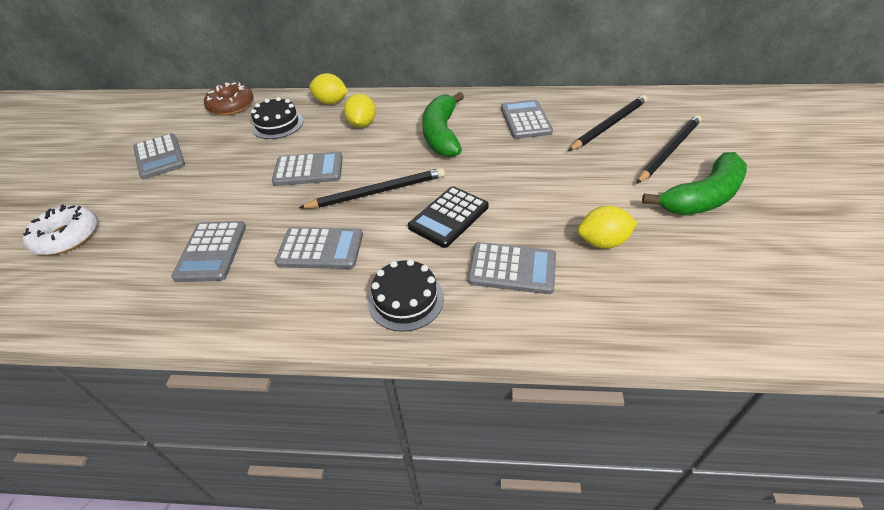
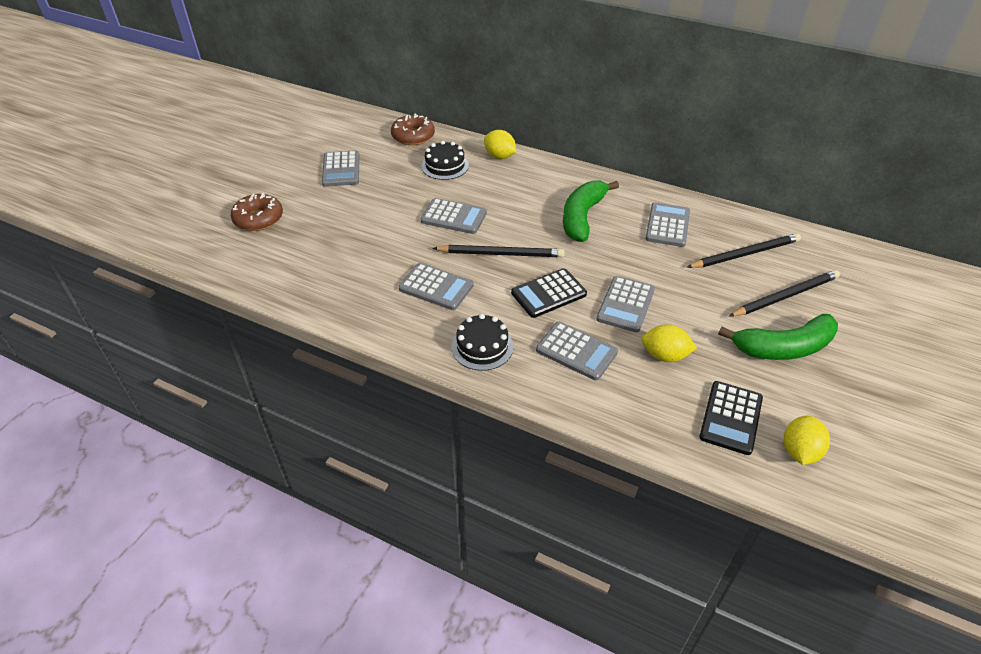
camera: 20 degrees right, 0 degrees up
white donut [23,204,97,255] -> brown donut [231,193,283,231]
grey calculator [171,221,246,282] -> grey calculator moved to [596,276,655,332]
yellow lemon [344,93,376,128] -> yellow lemon moved to [784,416,830,465]
none -> black calculator [699,381,763,455]

